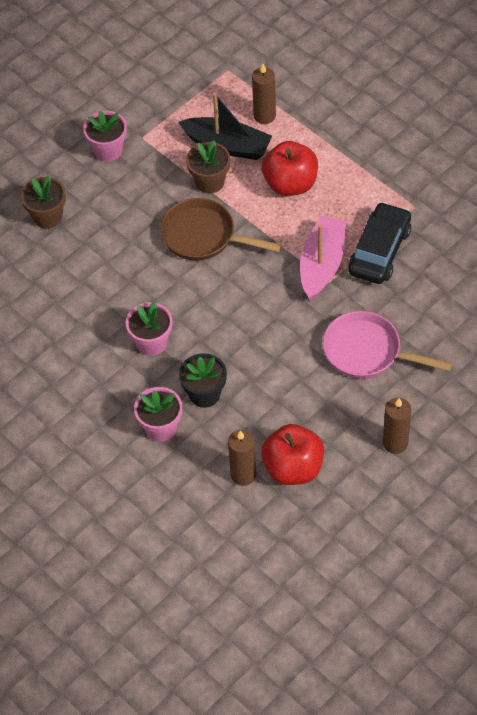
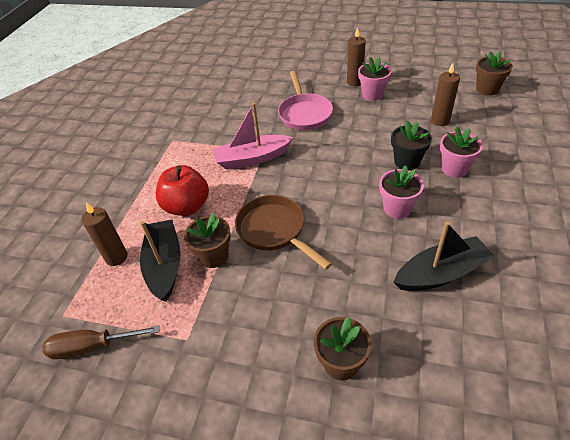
camera: 120 degrees left, 10 degrees down
pink flower pot [83,111,127,162] -> pink flower pot moved to [358,57,392,101]
brown pan [160,198,282,261] -> brown pan turned 150 degrees clockwise [235,195,332,270]
red apple [261,424,324,485] -> none
black car [348,202,411,284] -> none
none -> brown screwdriver [42,325,160,359]
none -> black boat [394,222,495,291]
none -> brown flower pot [476,51,513,96]

